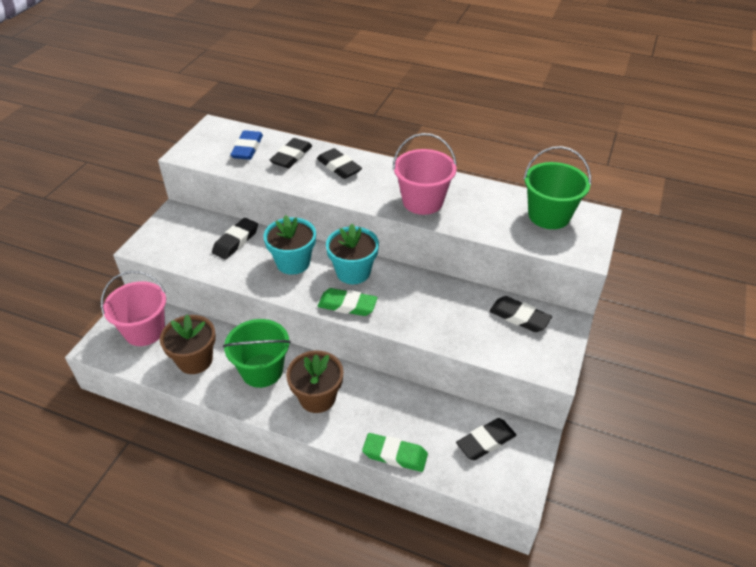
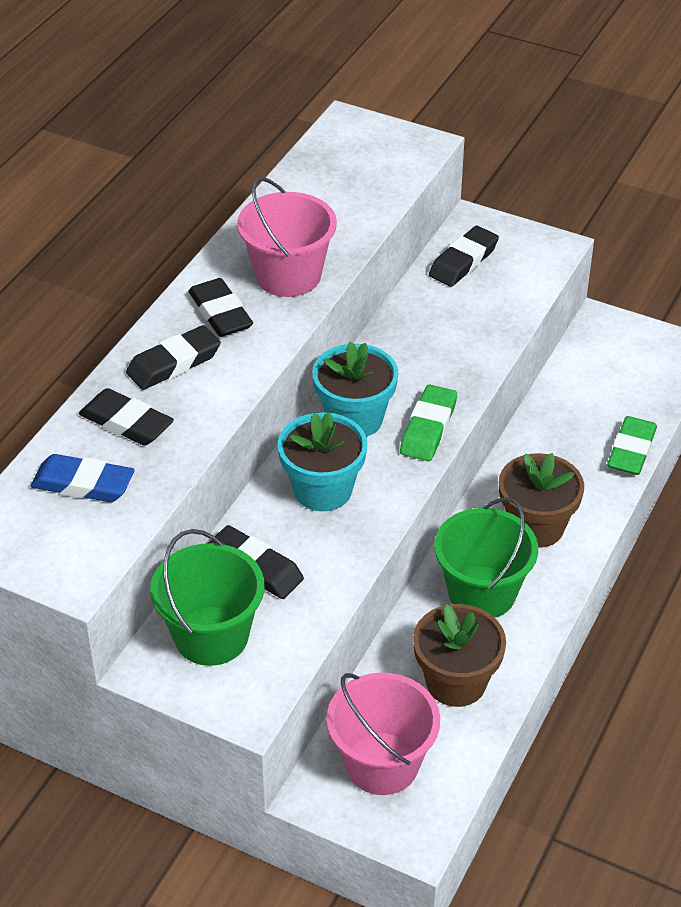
camera: 85 degrees left, 0 degrees up
black eraser [456,418,516,460] -> black eraser moved to [189,278,253,337]
green bucket [523,146,591,229] -> green bucket moved to [150,529,265,666]

